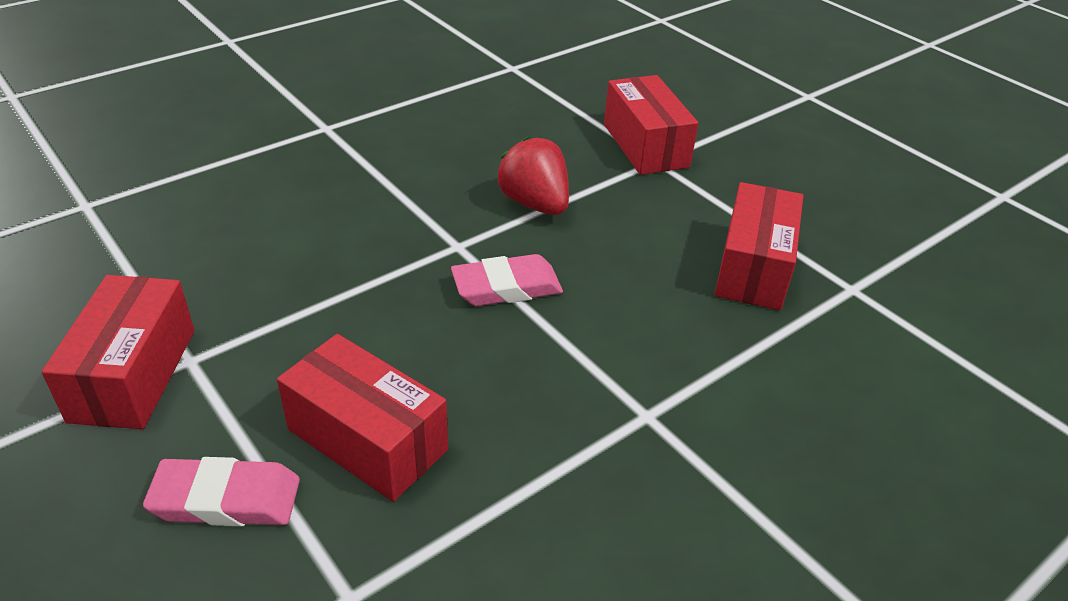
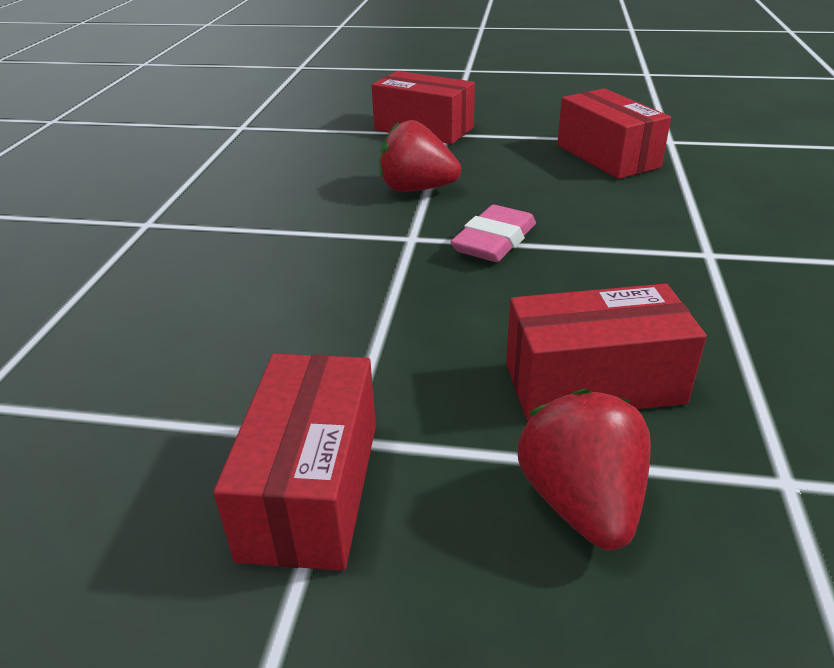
camera: 40 degrees left, 5 degrees down
red box [42,275,195,429] -> red box turned 45 degrees clockwise [213,354,376,571]
pink eraser [143,457,300,526] -> red strawberry [518,389,651,550]

